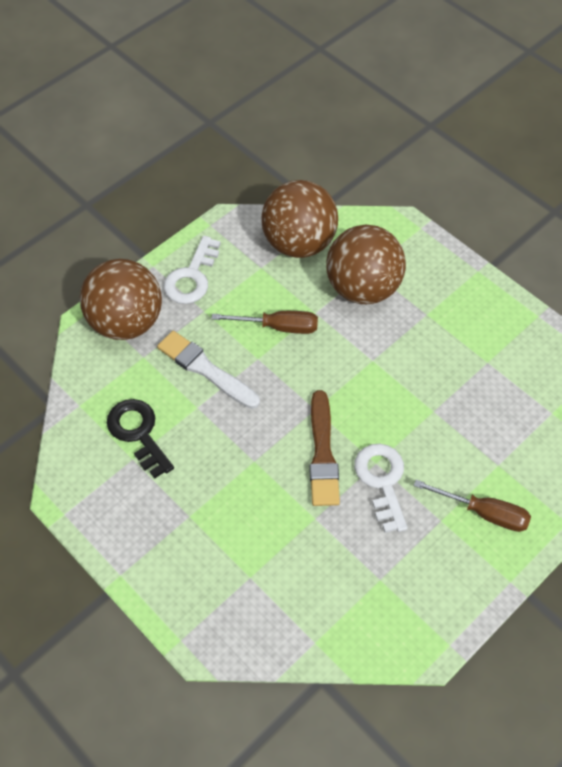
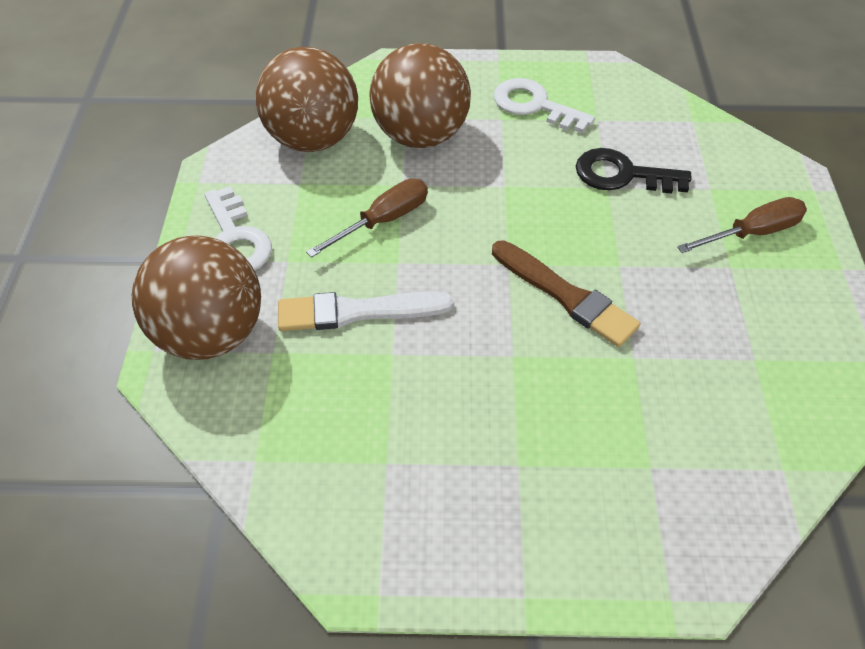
camera: 45 degrees left, 5 degrees down
black key [107,399,174,479] -> black key moved to [576,148,692,194]
white key [354,444,408,533] -> white key moved to [494,78,595,133]

